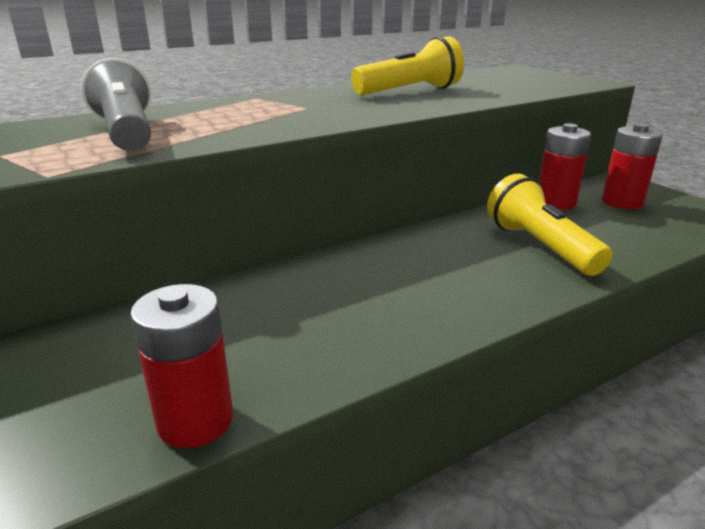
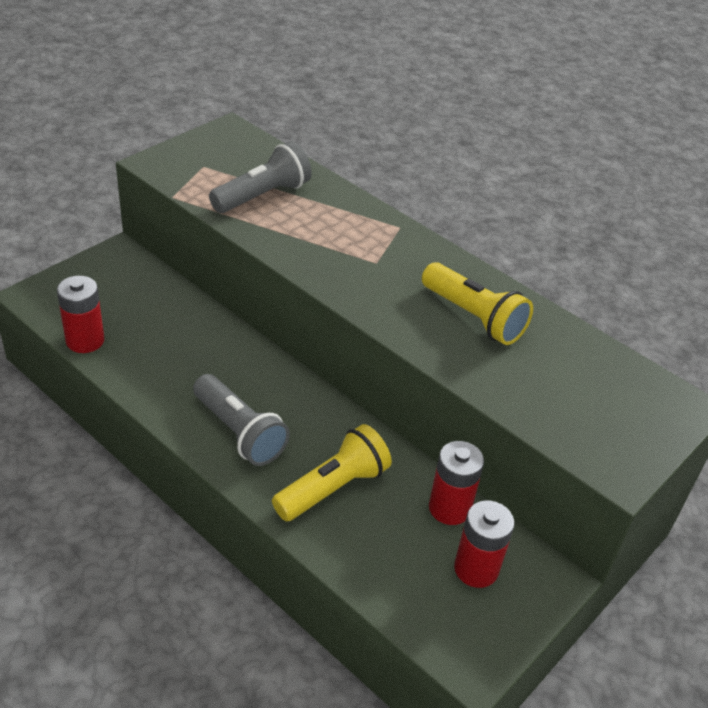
camera: 70 degrees right, 15 degrees up
none -> grey flashlight [193,374,290,466]

